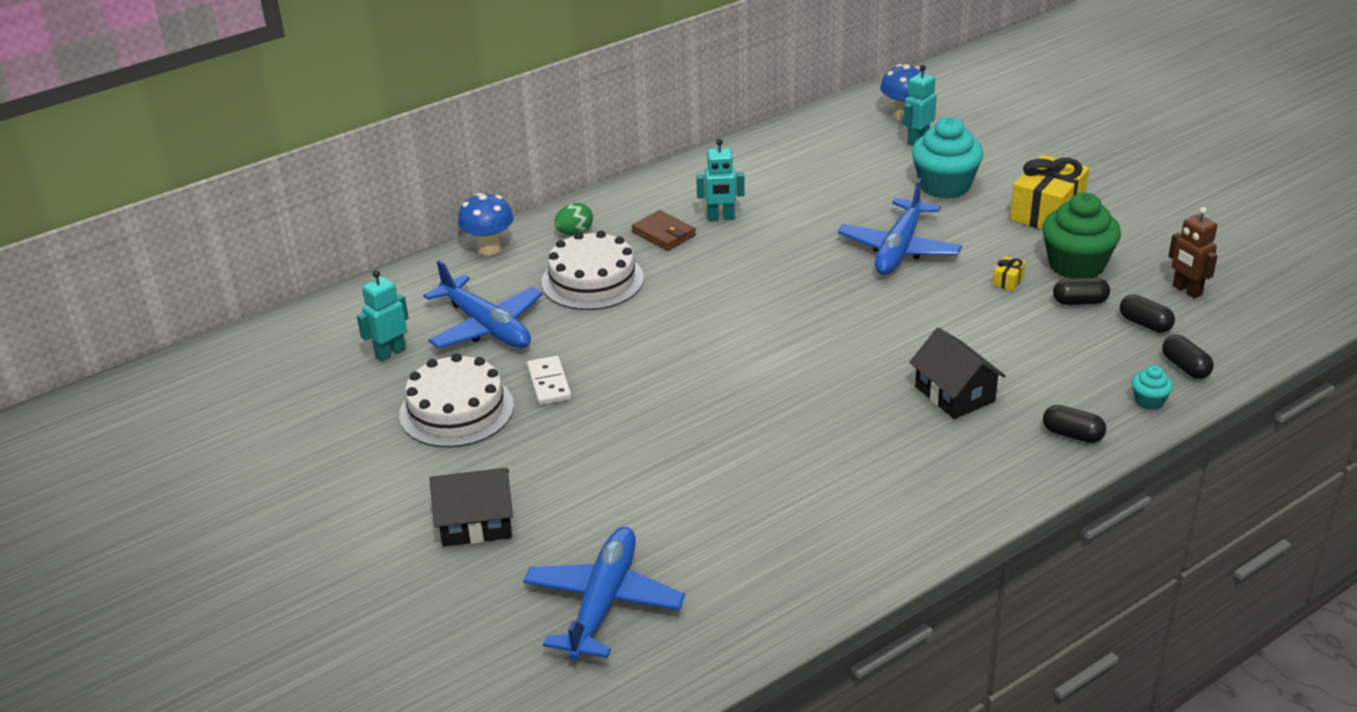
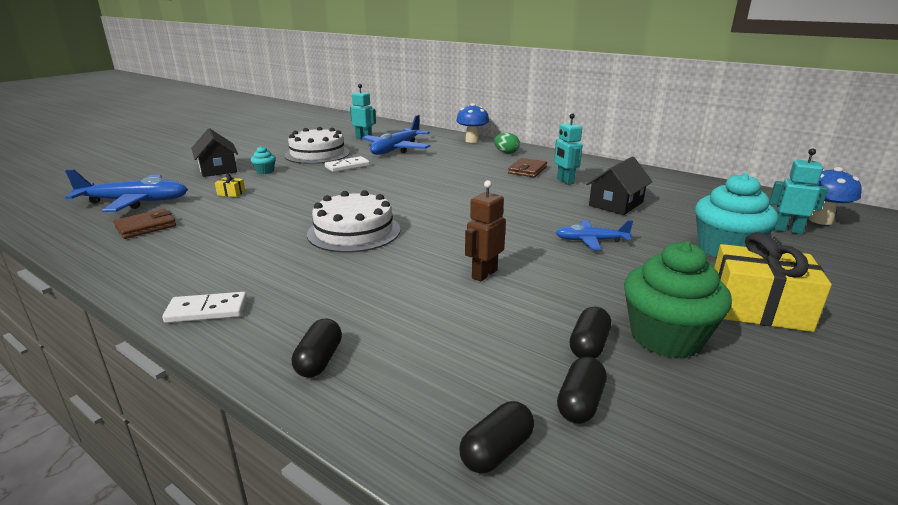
camera: 70 degrees right, 10 degrees down
white cake [541,230,644,310] -> white cake moved to [307,190,400,253]
blue plane [838,178,962,275] -> blue plane [555,220,633,250], size x0.57
black house [909,328,1006,419] -> black house moved to [586,156,653,215]
yellow gift [993,256,1025,291] -> yellow gift moved to [215,174,246,197]
black capsule [1053,278,1110,305] -> black capsule turned 45 degrees clockwise [570,306,611,358]
turquoise cupcake [1132,365,1173,410] -> turquoise cupcake moved to [251,146,276,174]
brown robot [1168,207,1218,299] -> brown robot moved to [465,180,506,282]
none -> brown wallet [113,209,176,239]
none -> white domino [162,292,247,323]

